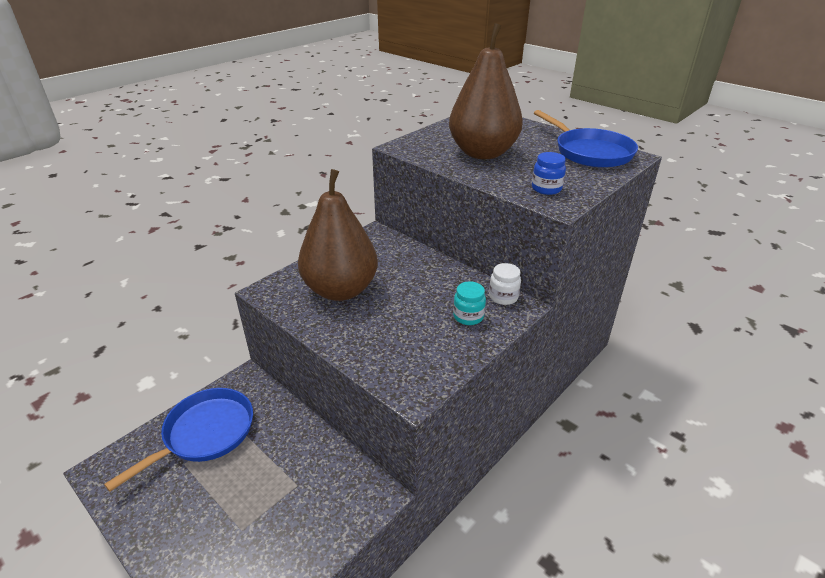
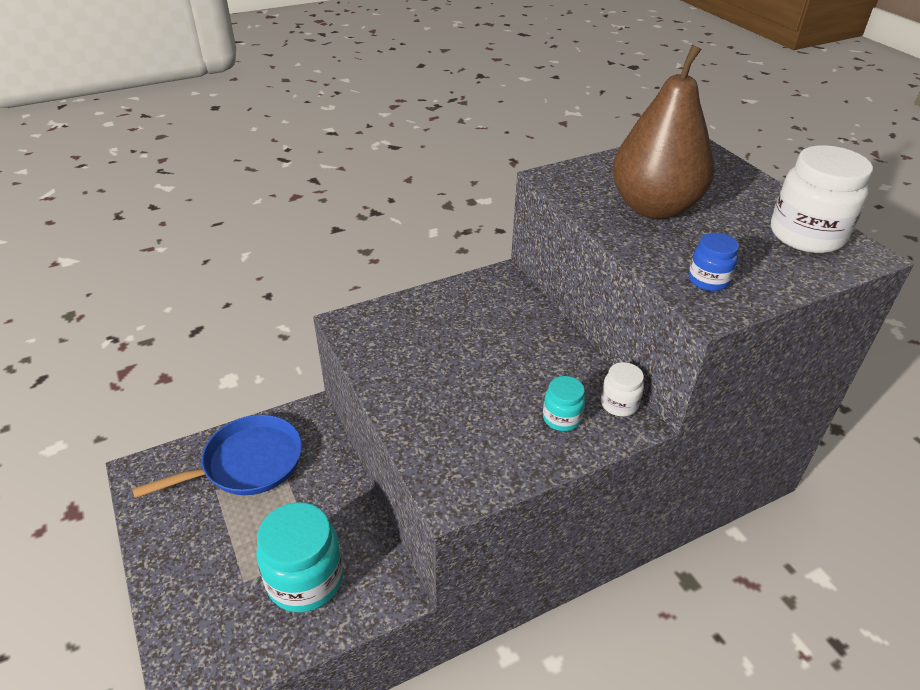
camera: 20 degrees right, 5 degrees up
brown pear [298,169,378,301] -> none
blue pan [534,110,638,168] -> white jar [771,145,873,253]
none -> turquoise jar [256,502,343,613]

